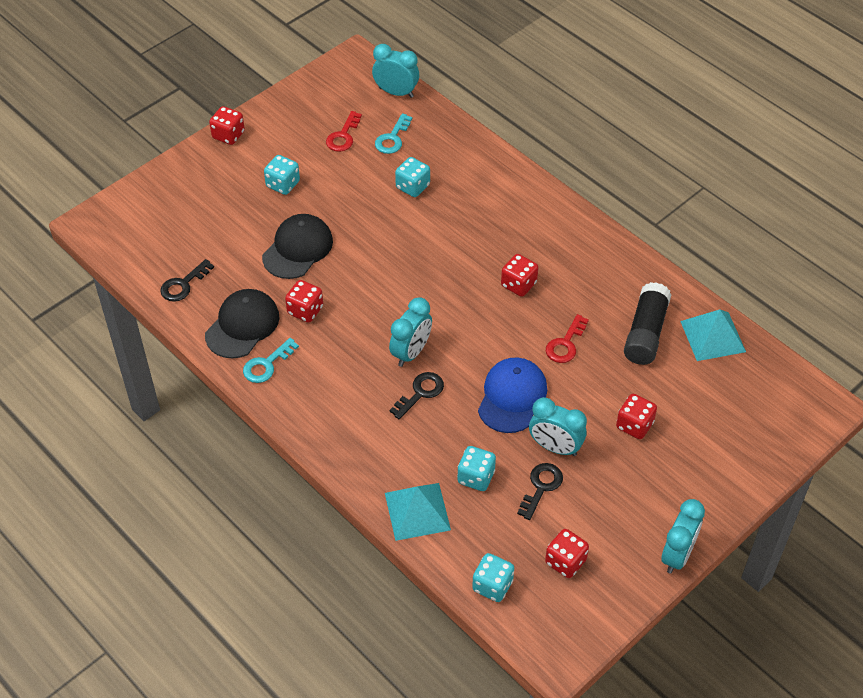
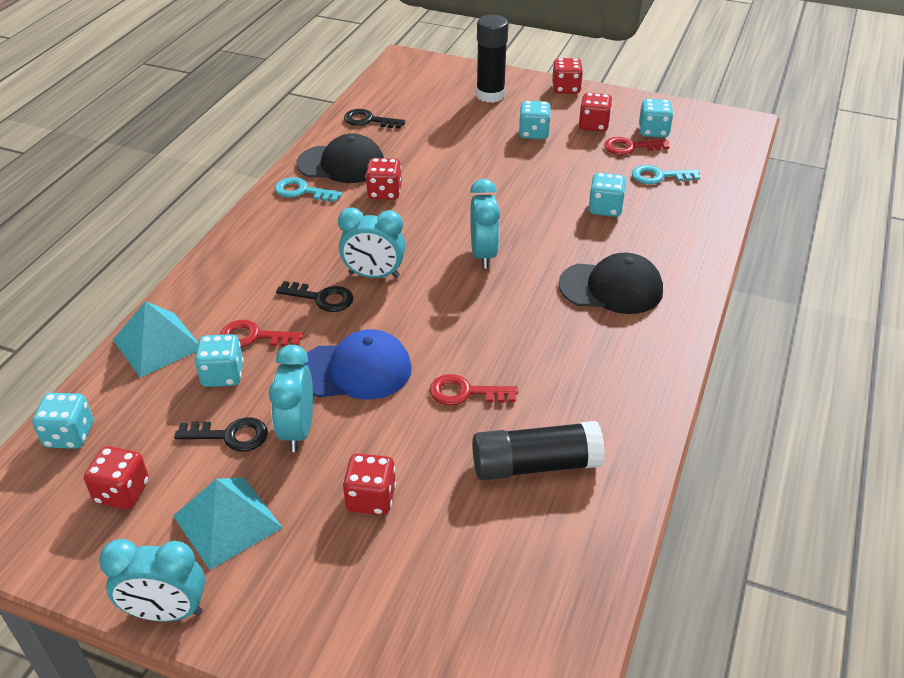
camera: 65 degrees right, 10 degrees down
black cap [262,214,333,279] -> black cap moved to [559,253,663,314]
turquoise clock [372,44,419,98] -> turquoise clock moved to [470,179,500,269]
red dice [501,254,538,297] -> red dice moved to [579,93,612,132]
turquoise pyramid [680,310,746,361] -> turquoise pyramid moved to [173,477,283,570]
none -> red key [220,320,303,347]
none -> black glue stick [476,15,508,103]
none -> turquoise dice [639,99,673,137]

